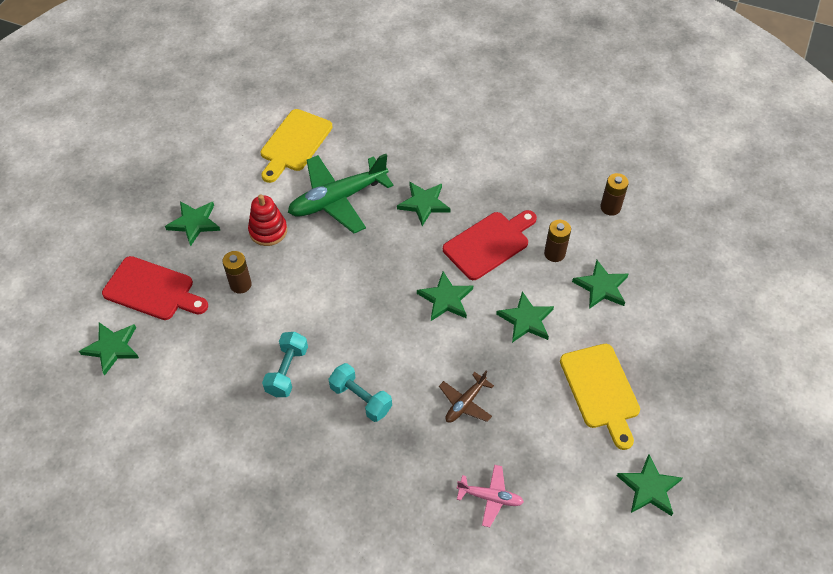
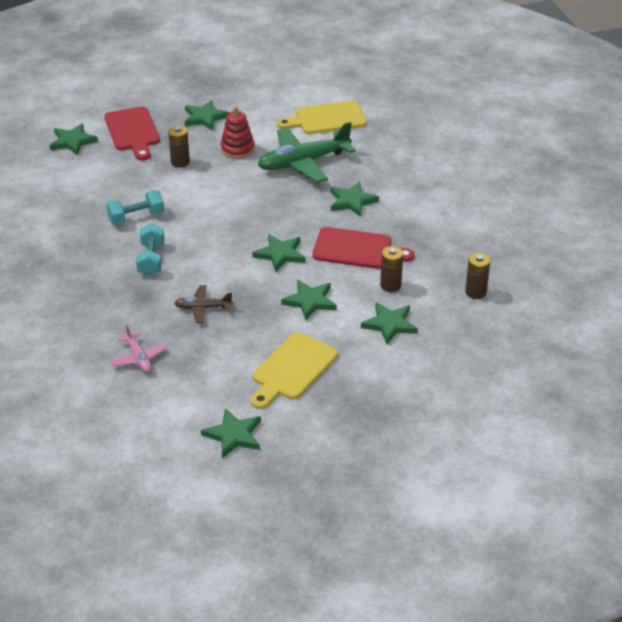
camera: 50 degrees right, 15 degrees down
green plane [288,154,394,233] -> green plane turned 45 degrees counterclockwise [258,122,356,183]

